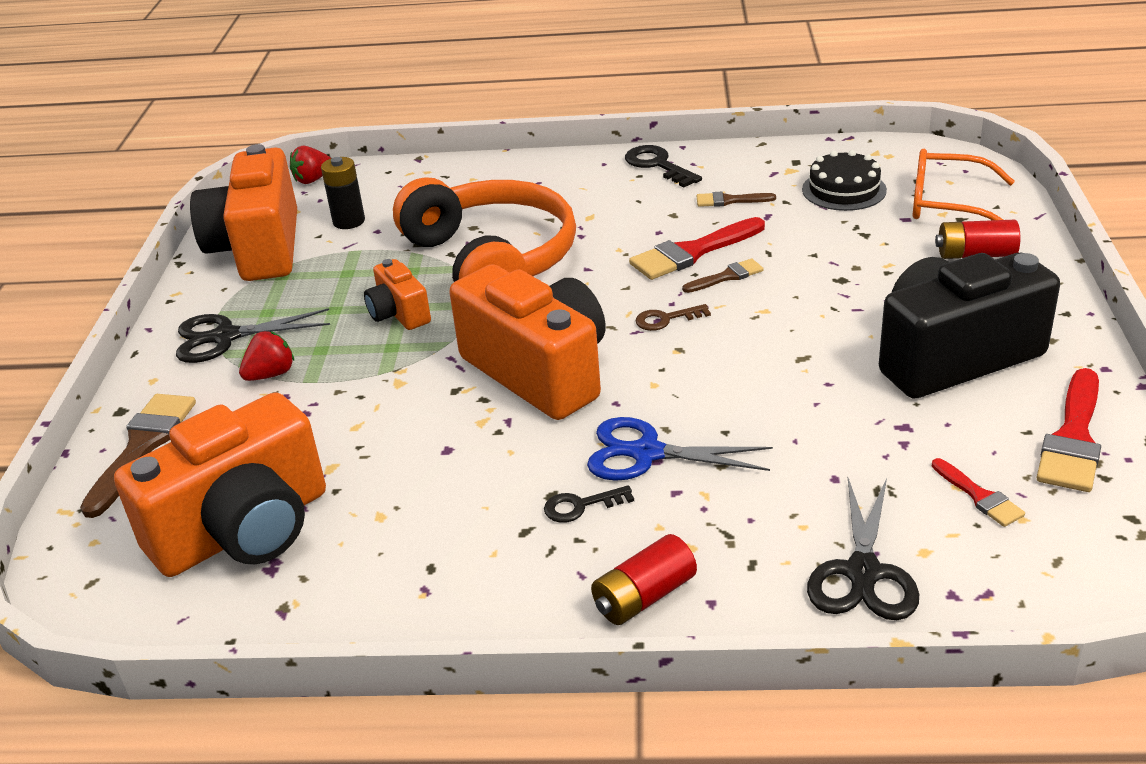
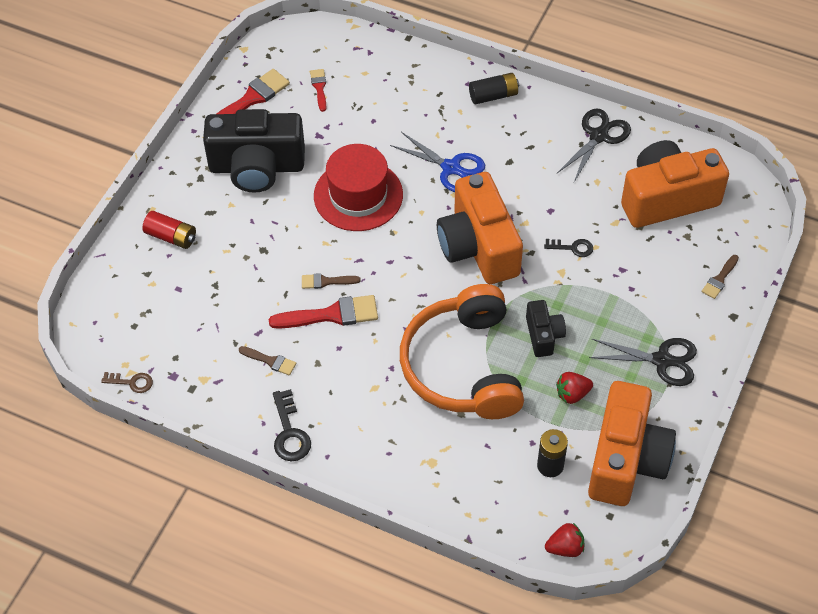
camera: 160 degrees left, 20 degrees up
brown brush [80,394,196,518] -> brown brush [702,255,739,299], size x0.55
red strawberry [239,331,294,381] -> red strawberry moved to [556,372,593,404]
orange camera [364,259,431,330] -> black camera [526,300,566,357]
black key [544,485,634,523] -> black key moved to [544,239,593,257]
red battery [591,534,697,625] -> black battery [469,73,519,104]
brown key [635,304,711,331] -> brown key moved to [101,372,153,393]
black cake [802,150,887,211] -> none
black scissors [807,478,919,620] -> black scissors moved to [557,109,631,182]
orange glasses [913,149,1015,220] -> none
none -> red hat [314,144,403,231]

